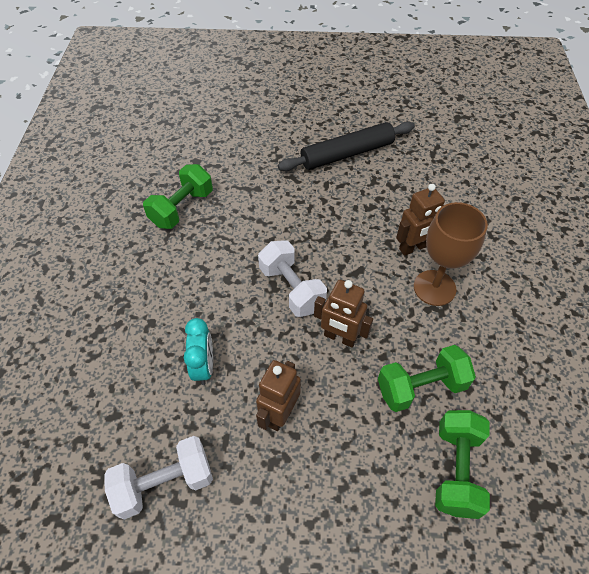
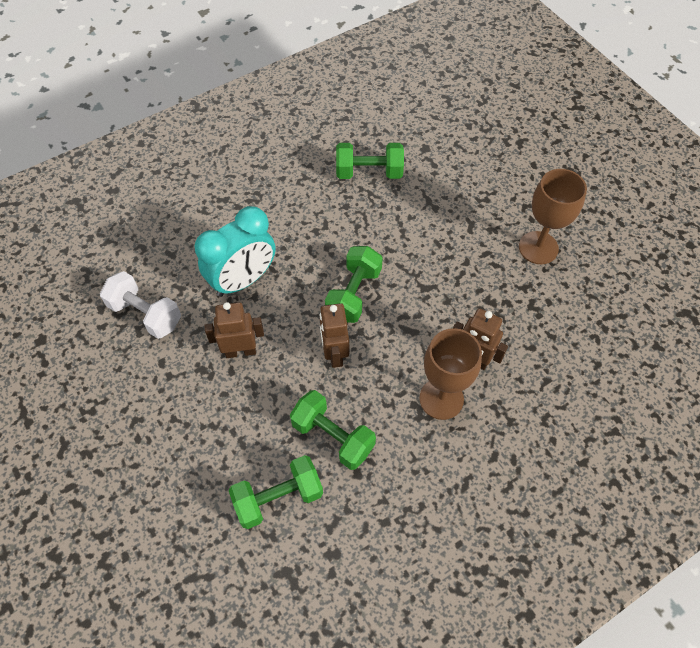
camera: 55 degrees right, 5 degrees up
turquoise clock [184,318,213,385] -> turquoise clock [195,206,276,297], size x1.70
white dumbbell [258,240,327,317] -> green dumbbell [325,246,383,323]
black rolling pin [278,122,415,171] -> brown goblet [519,169,587,264]

